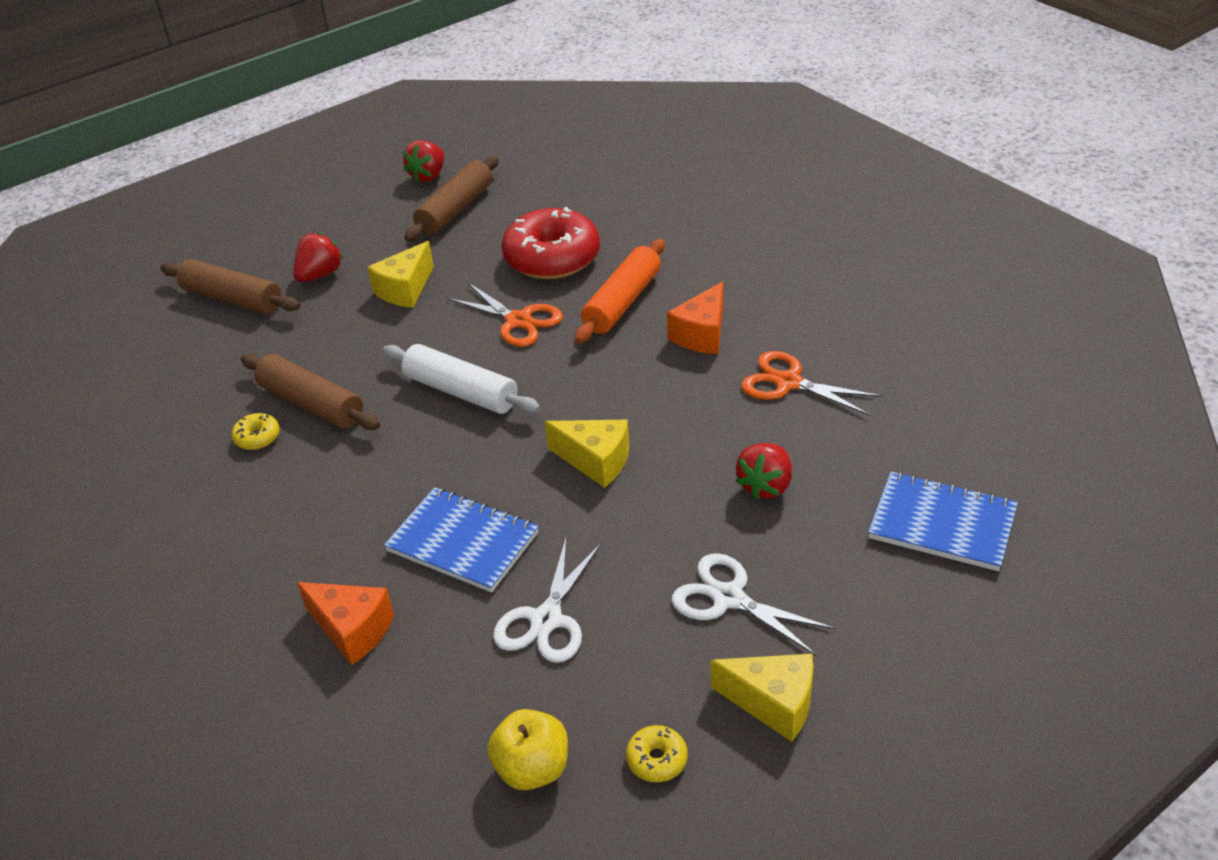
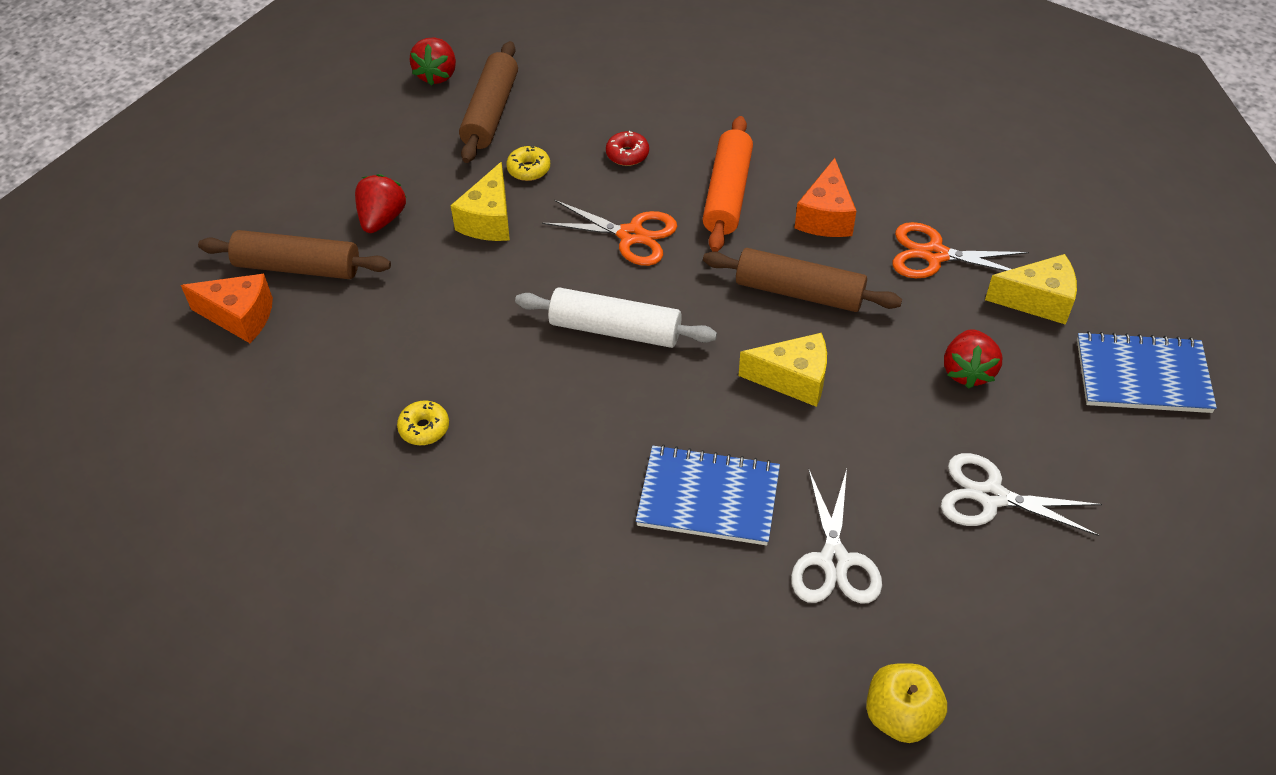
camera: 20 degrees left, 10 degrees up
brown rolling pin [241,354,380,430] -> brown rolling pin moved to [703,248,902,312]
orange cheese [297,582,394,665] -> orange cheese moved to [181,274,273,343]
red donut [502,207,600,279] -> red donut [606,131,649,166], size x0.41
yellow donut [626,725,688,782] -> yellow donut moved to [506,145,550,181]
yellow cheese [711,654,813,742] -> yellow cheese moved to [985,254,1077,325]

